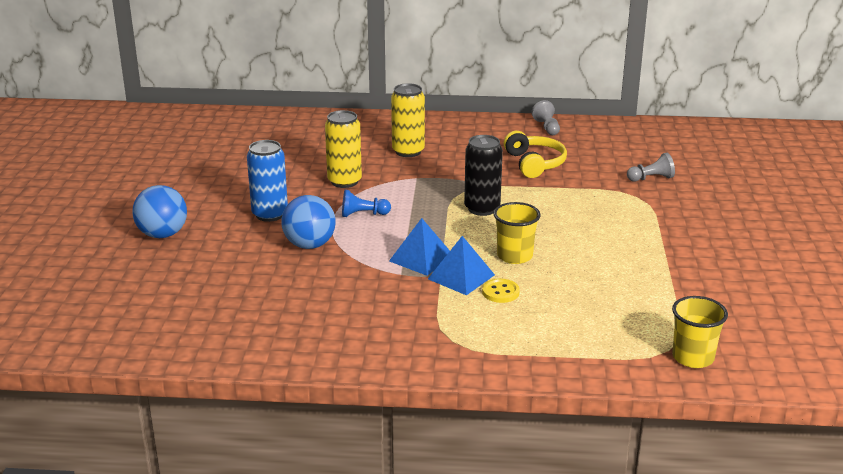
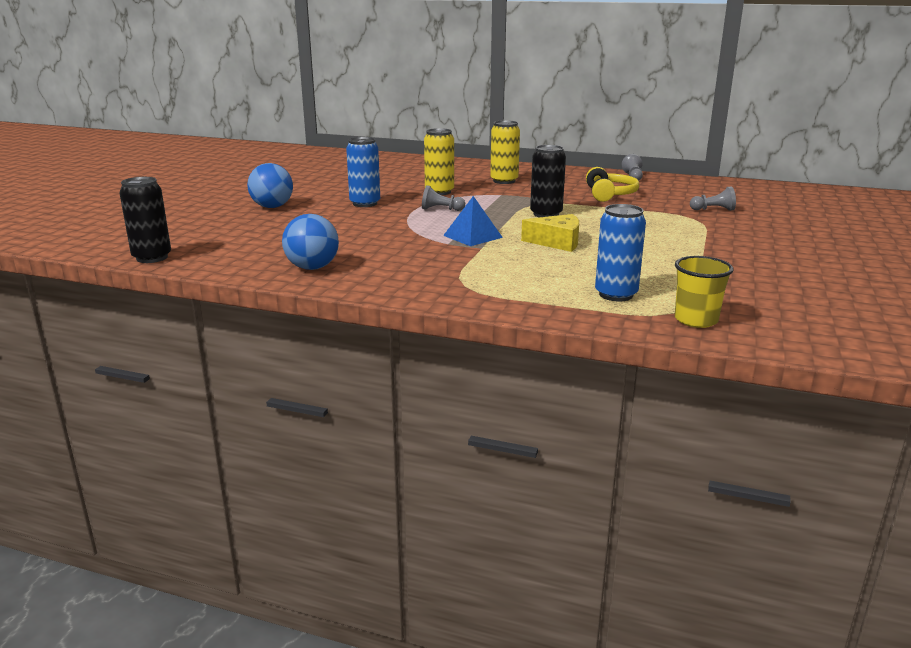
camera: 15 degrees right, 5 degrees down
blue ball [281,195,336,249] -> blue ball moved to [282,214,339,270]
blue pawn [342,190,391,217] -> grey pawn [422,185,465,211]
blue pyramid [428,236,495,295] -> none
yellow button [482,279,520,303] -> none
yellow cup [493,202,541,264] -> yellow cheese [521,214,579,252]
none -> black can [119,177,171,263]
none -> blue can [595,204,646,301]

